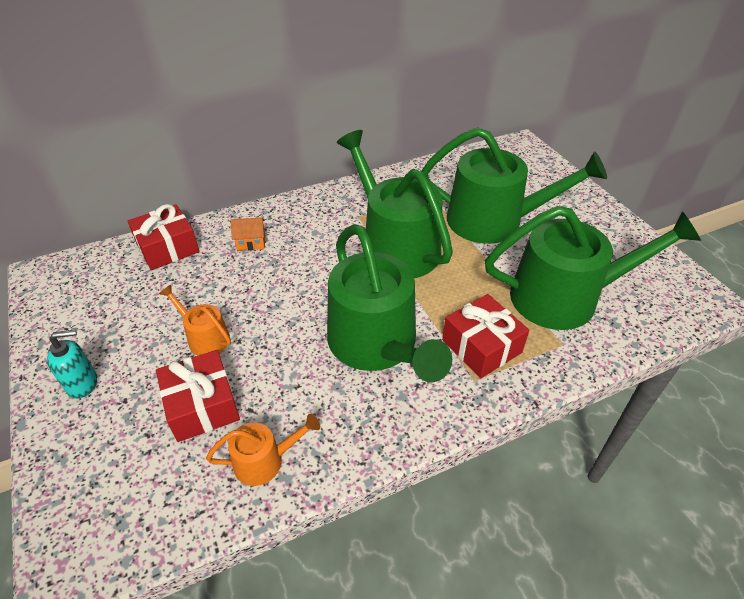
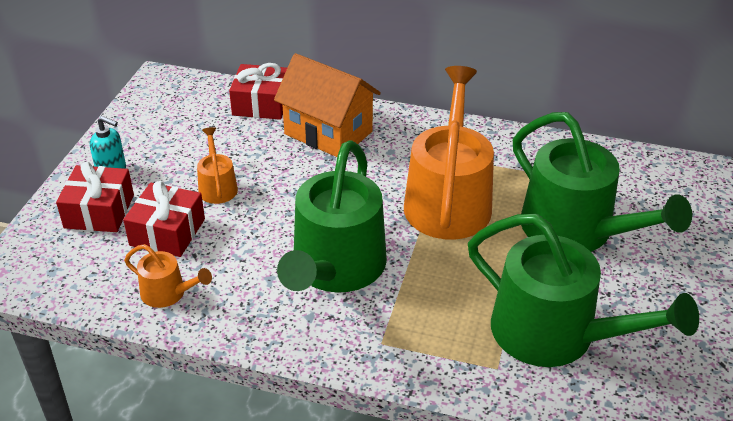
camera: 40 degrees right, 5 degrees down
orange house [230,217,265,251] -> orange house [274,53,381,157], size x2.43
green watering can [337,130,453,278] -> orange watering can [404,66,494,240]
red gift [442,294,529,378] -> red gift moved to [56,162,134,232]

